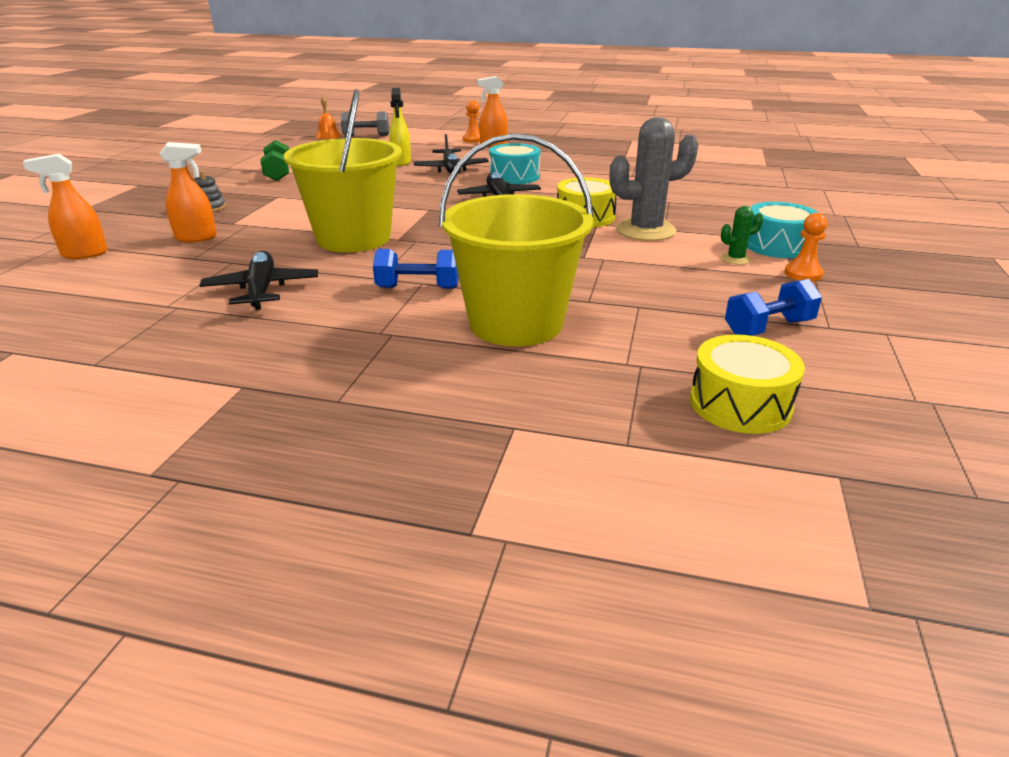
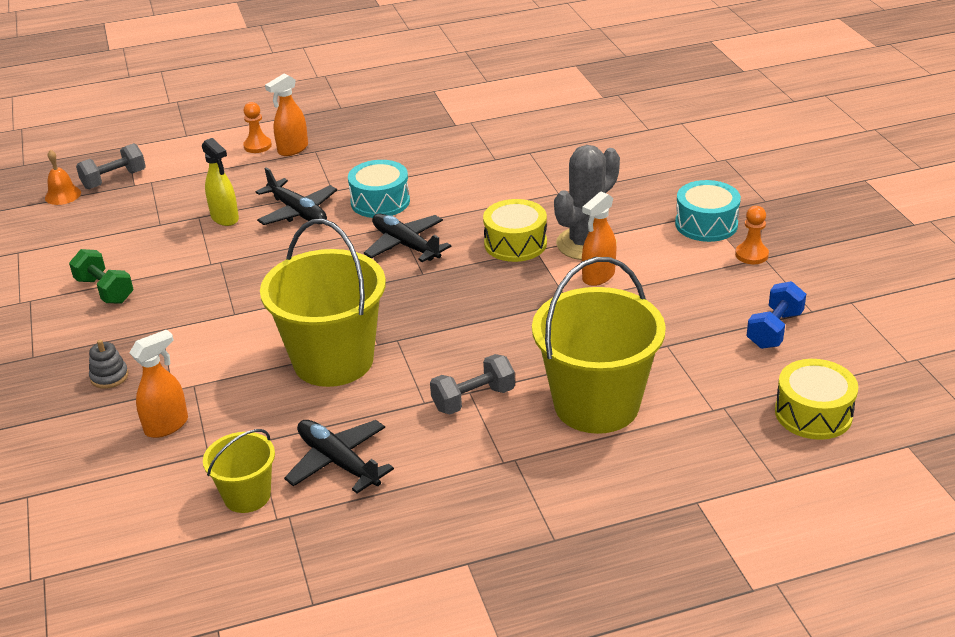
camera: 30 degrees left, 5 degrees up
orange spray bottle [23,154,108,259] -> orange spray bottle moved to [582,191,616,286]
blue dumbbell [373,249,458,289] -> grey dumbbell [430,354,515,415]
green cactus [721,206,763,265] -> none
none -> yellow bucket [203,429,275,513]

